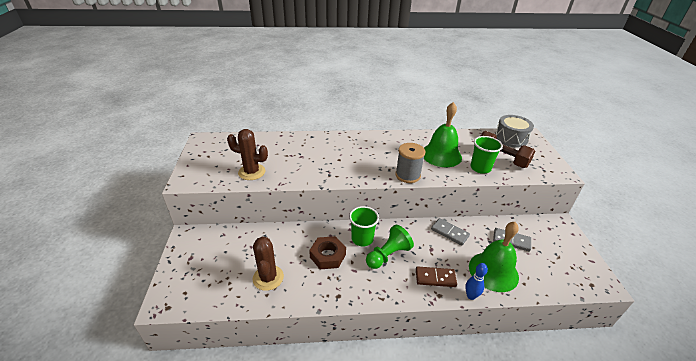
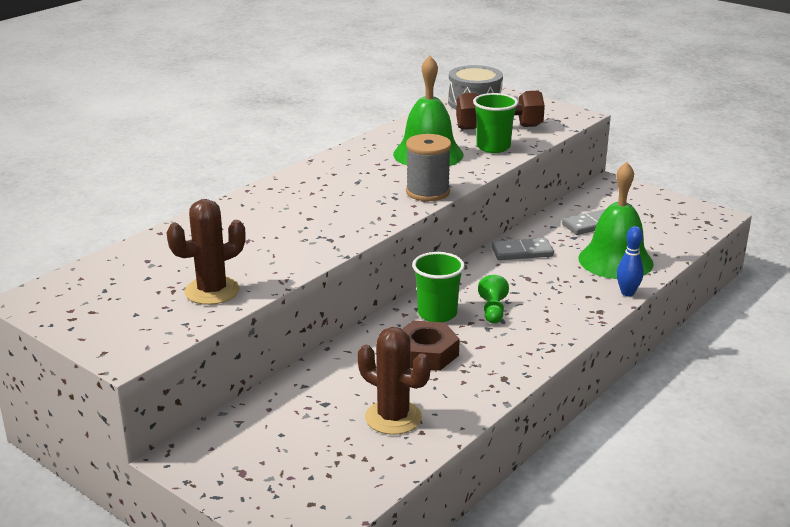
camera: 45 degrees left, 10 degrees down
green pawn [366,225,414,269] -> green pawn [478,275,509,324], size x0.63
brown domino [416,266,457,287] -> none

